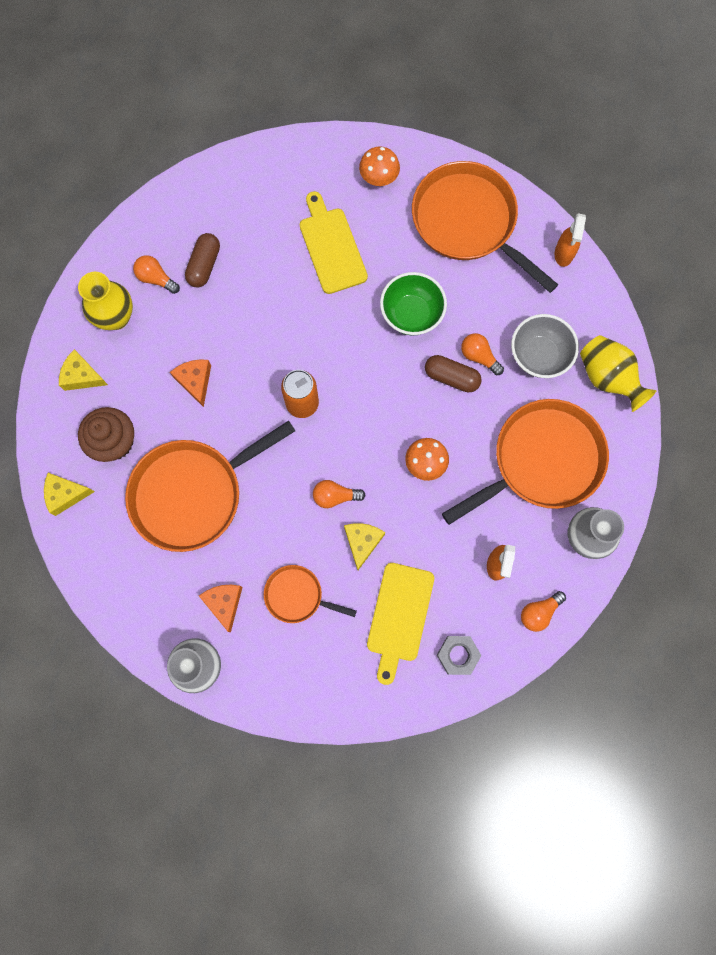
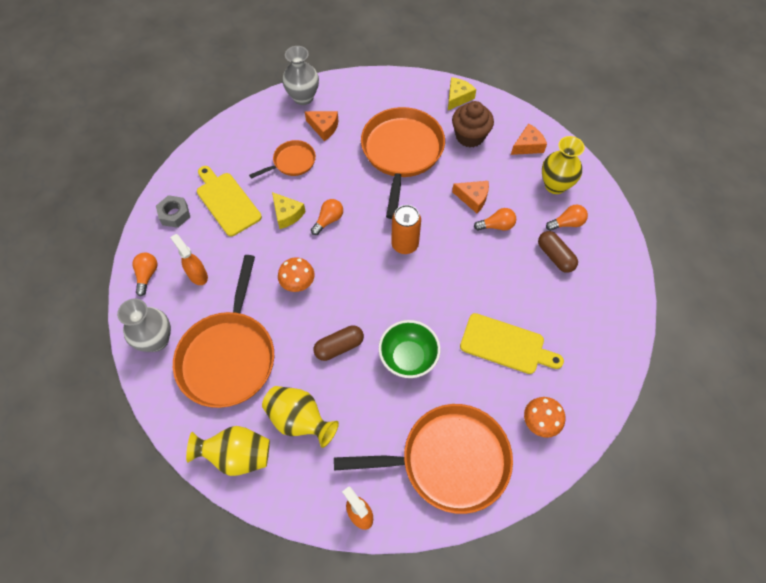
camera: 130 degrees right, 15 degrees down
yellow cheese [59,349,108,391] -> orange cheese [511,123,547,155]
orange light bulb [461,333,504,375] -> orange light bulb moved to [474,208,516,231]
grey bowl [511,314,579,378] -> yellow vase [262,386,339,448]

